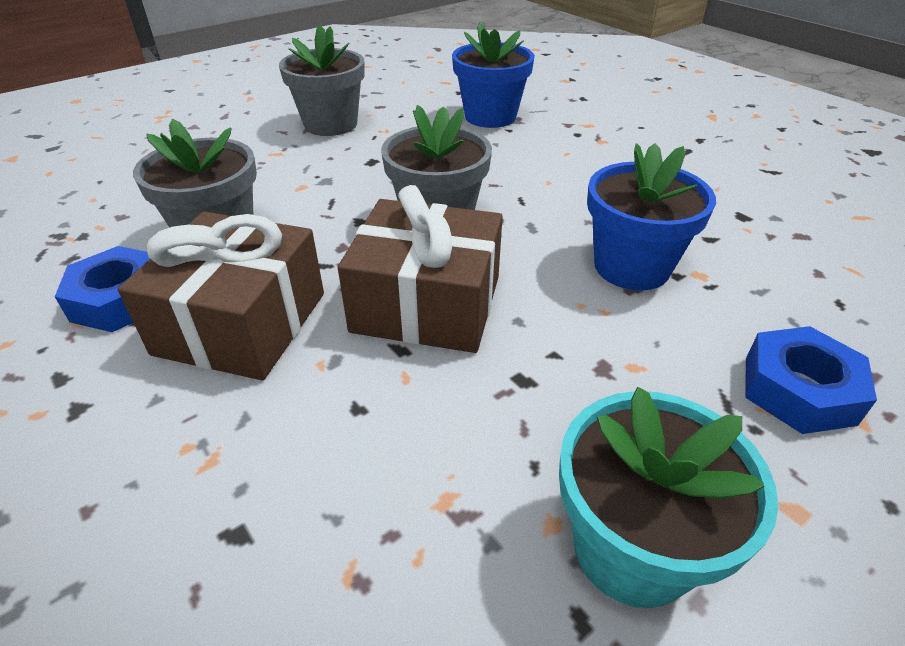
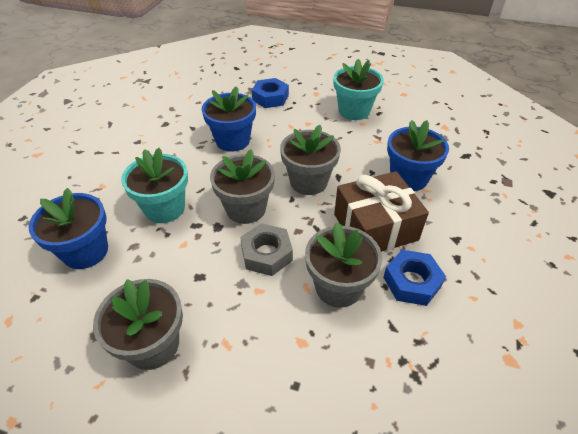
camera: 125 degrees left, 5 degrees up
brown gift [338,185,503,353] -> grey flower pot [280,125,341,195]
none -> turquoise flower pot [121,148,188,223]
none -> grey nut [240,223,293,276]
none -> blue flower pot [387,120,449,191]

